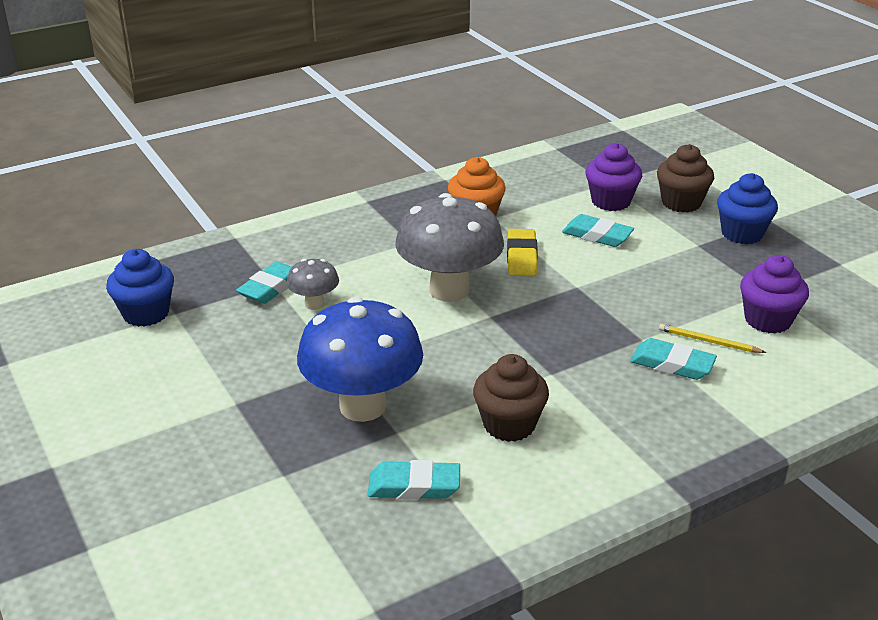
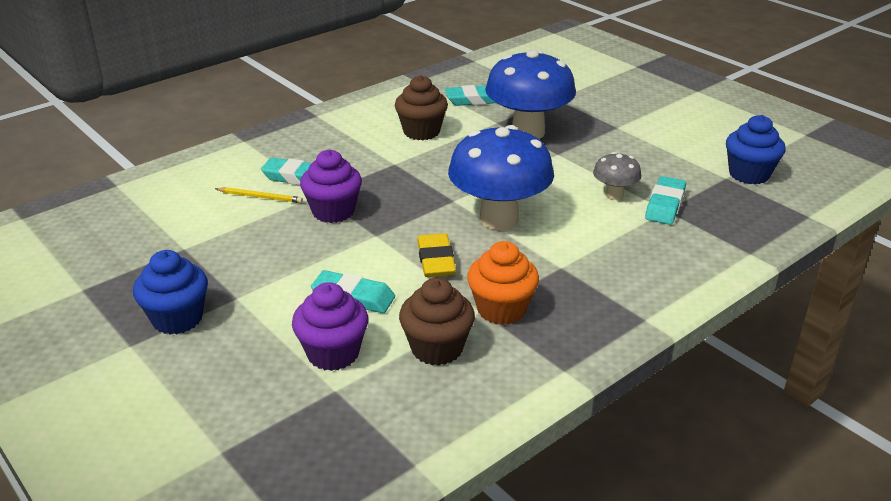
camera: 170 degrees right, 0 degrees up
grey mushroom [395,193,504,302] -> blue mushroom [448,125,554,230]
brown cupcake [657,144,714,212] -> brown cupcake moved to [399,278,475,366]
purple cupcake [740,255,809,334] -> purple cupcake moved to [300,150,362,223]

